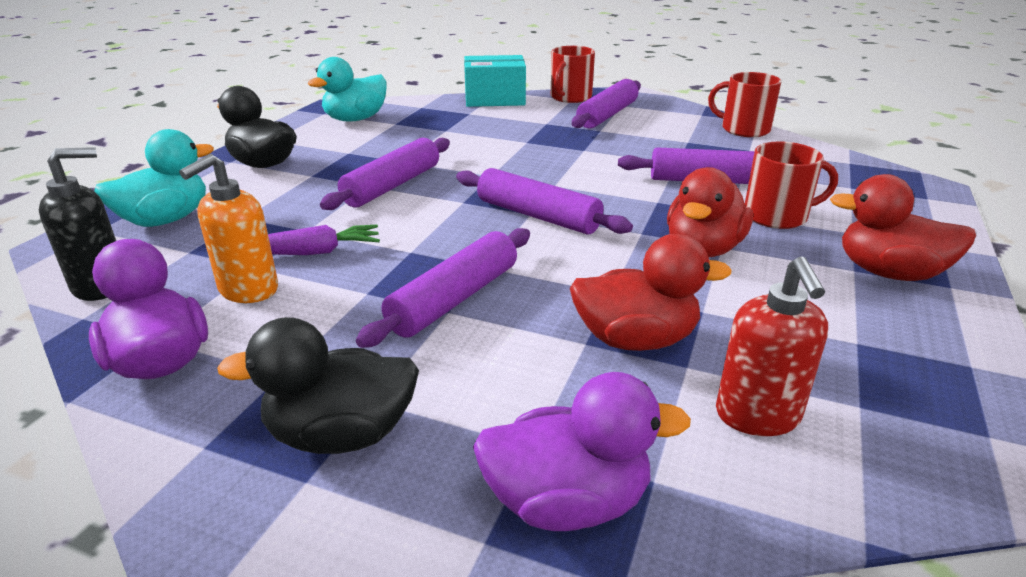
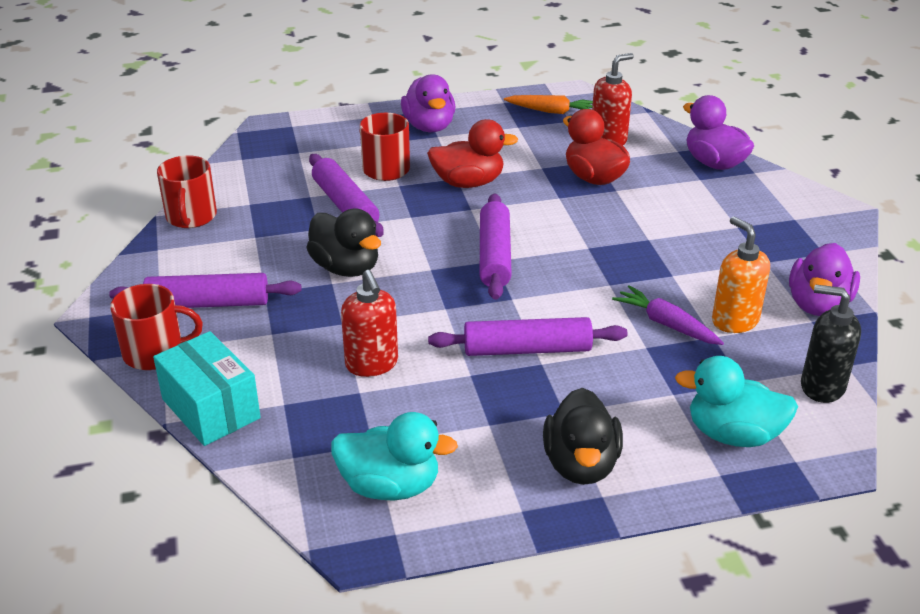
camera: 125 degrees left, 5 degrees up
orange soap dispenser [179,154,278,303] -> orange soap dispenser turned 120 degrees counterclockwise [712,216,770,333]
black duck [217,317,419,454] -> black duck moved to [306,209,381,277]
purple rolling pin [356,228,530,348] -> none
red duck [830,174,976,281] -> purple duck [401,74,455,132]
none -> red soap dispenser [341,270,398,377]
none -> orange carrot [504,95,593,114]

